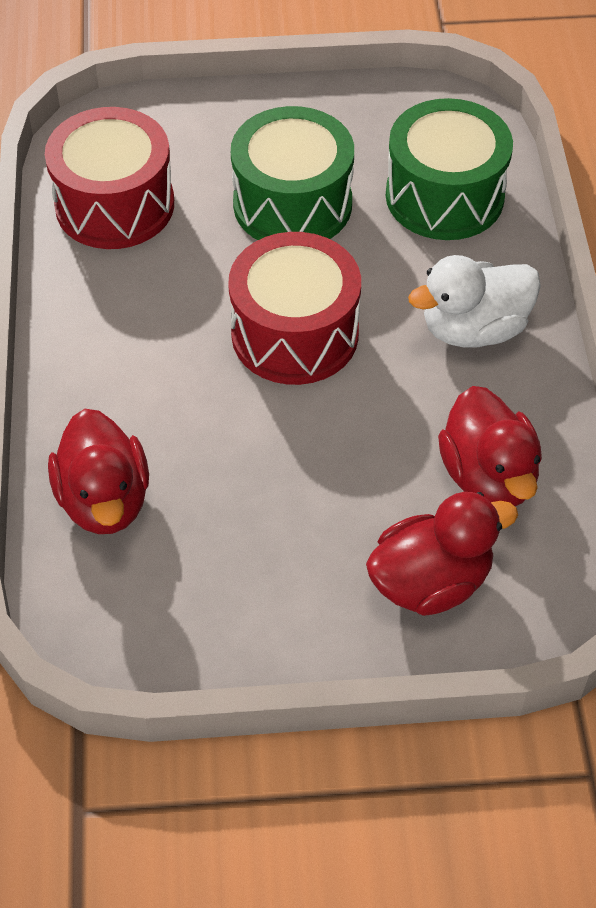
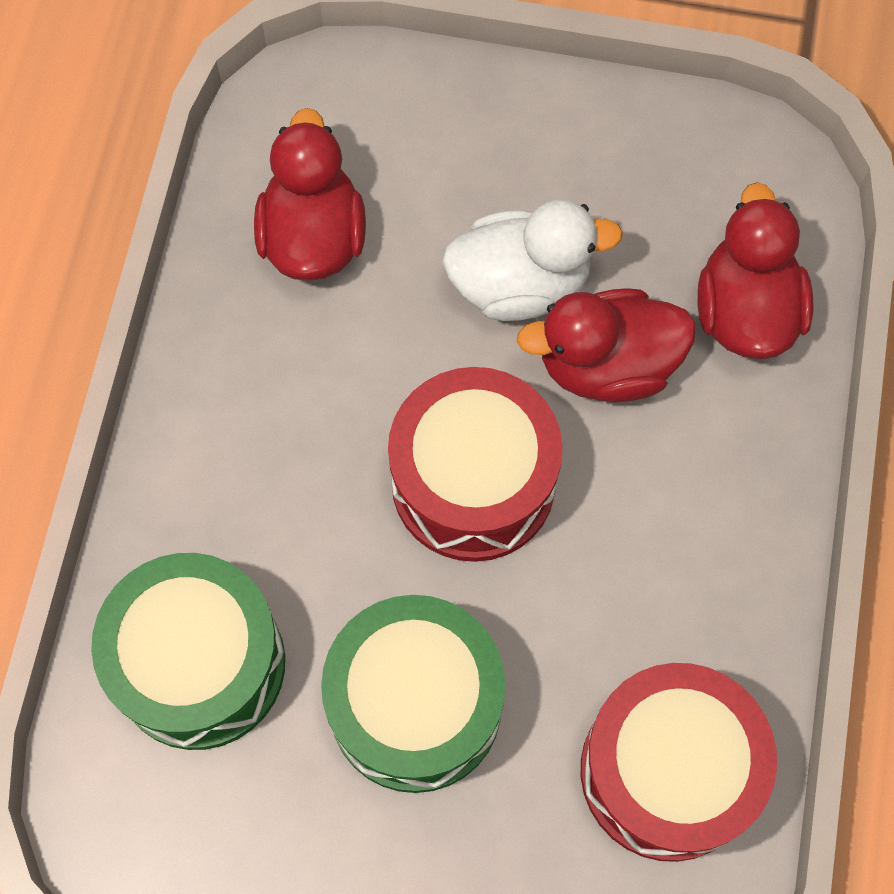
camera: 165 degrees left, 15 degrees up
red duck [366,492,518,616] -> red duck moved to [517,288,696,402]
white duck [408,255,541,348] -> white duck moved to [442,199,623,321]

